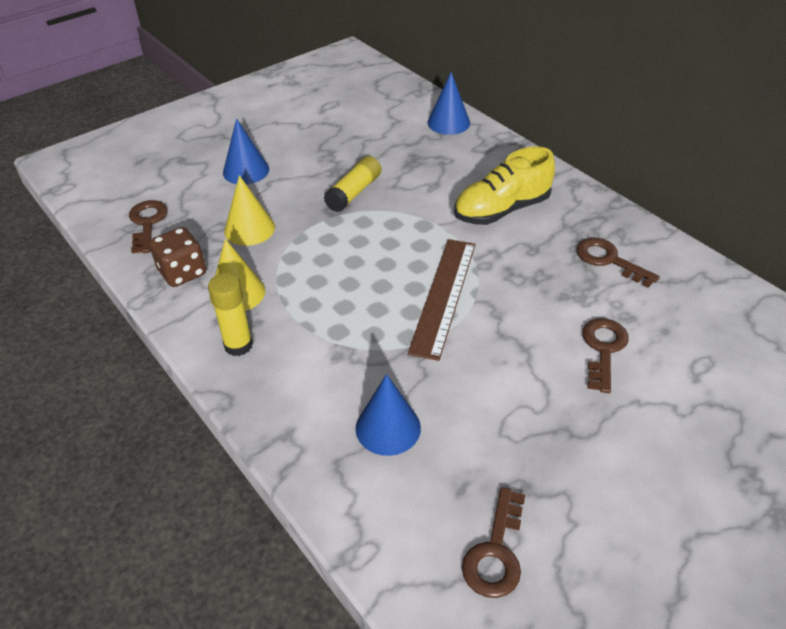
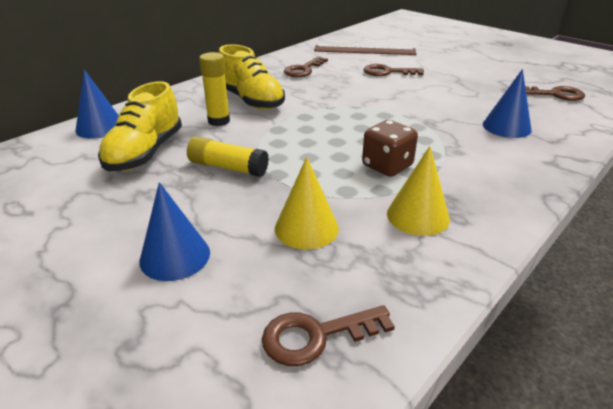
camera: 100 degrees left, 10 degrees down
brown dice [149,227,206,287] -> brown dice moved to [362,120,418,177]
yellow glue stick [208,273,253,356] -> yellow glue stick moved to [199,52,230,126]
brown ruler [408,239,476,361] -> brown ruler moved to [314,45,416,55]
none -> yellow shoe [98,81,182,171]

